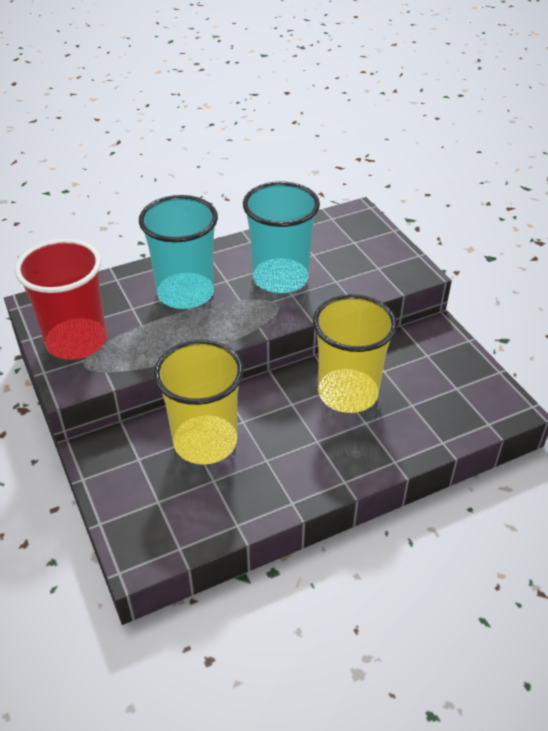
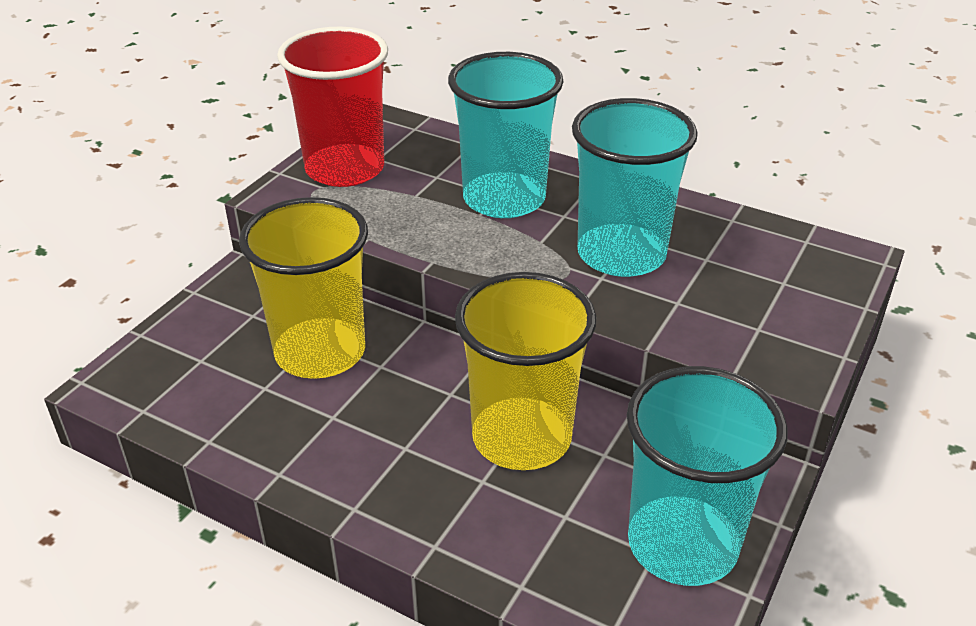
camera: 55 degrees right, 5 degrees down
none -> turquoise cup [627,366,788,586]

